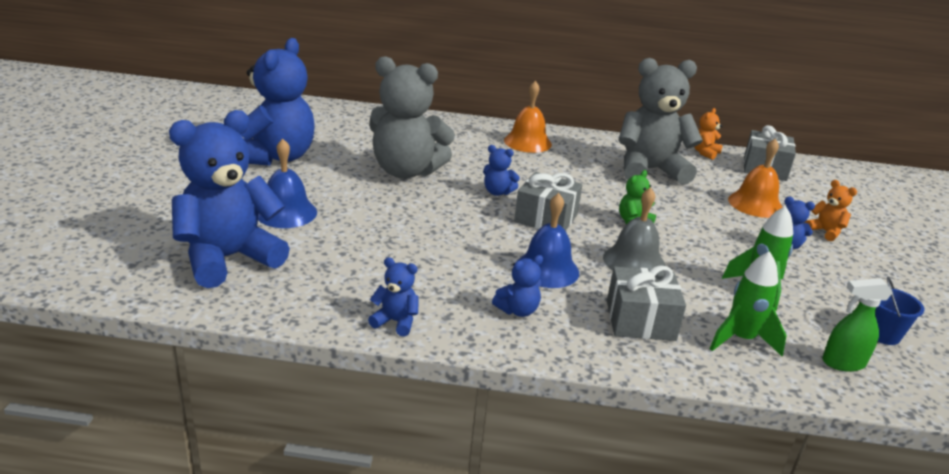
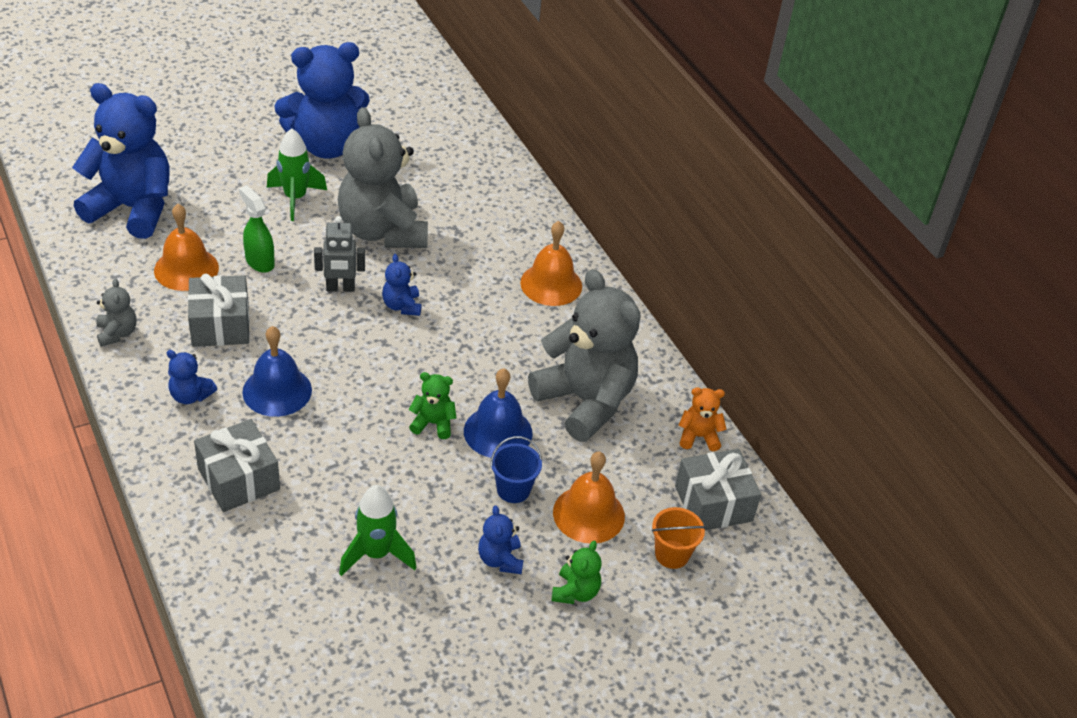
camera: 55 degrees right, 15 degrees up
blue bell [258,139,317,228] -> blue bell moved to [464,368,533,458]
blue teddy bear [368,257,419,336] -> grey teddy bear [96,278,137,347]
grey gift [514,172,582,231] -> grey gift moved to [188,274,250,347]
grey bell [603,187,666,271] -> none
green rocket [710,251,787,356] -> green rocket moved to [267,128,327,221]
orange teddy bear [805,180,857,241] -> green teddy bear [552,541,602,604]
green spray bottle [822,278,893,372] -> green spray bottle moved to [239,185,275,273]
blue bucket [875,276,925,345] -> blue bucket moved to [490,436,542,503]
none -> orange bell [154,204,219,291]
none -> grey robot [314,216,365,292]
none -> orange bucket [652,507,706,569]

